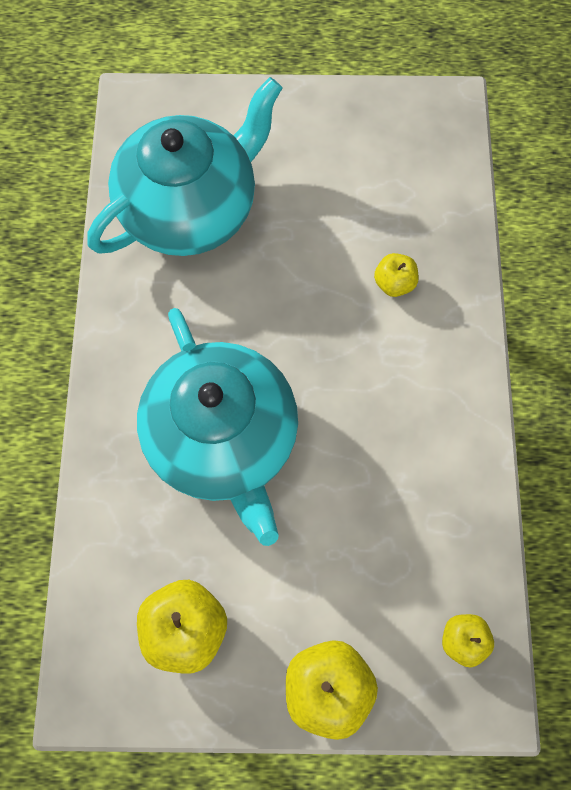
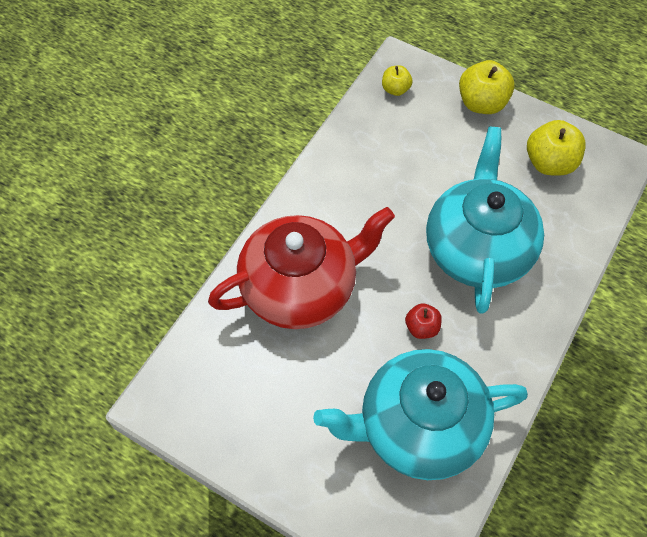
camera: 150 degrees left, 10 degrees down
yellow apple [374,253,418,297] -> red teapot [208,207,395,329]
none -> red apple [405,303,442,339]

